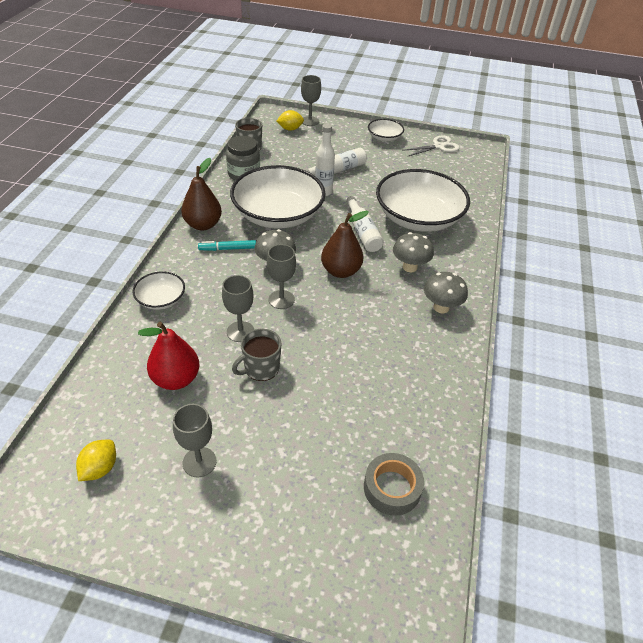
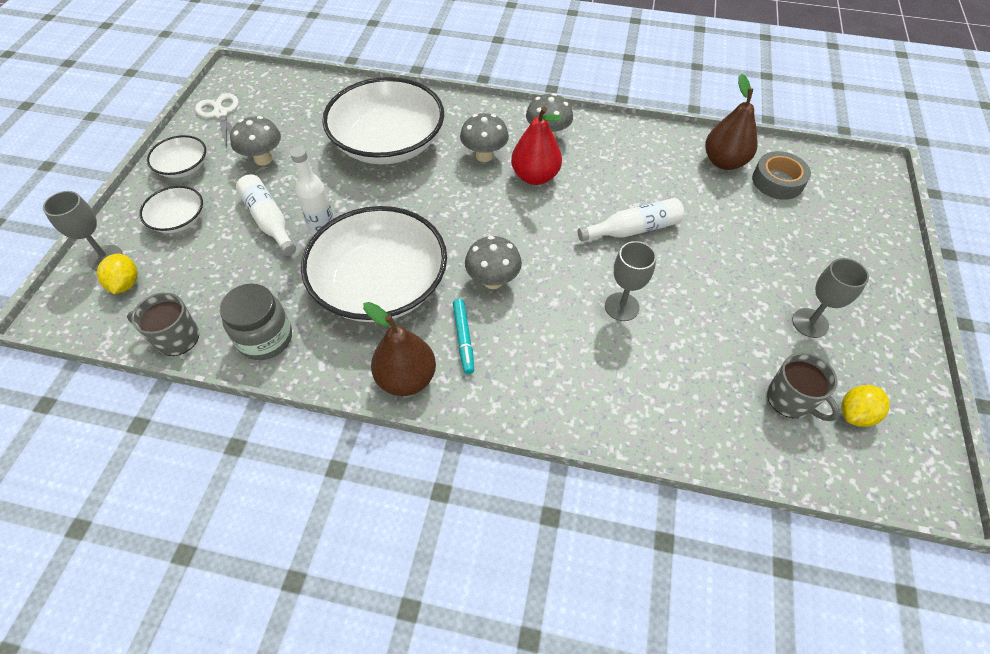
camera: 90 degrees left, 10 degrees up
yellow lemon [76,440,116,481] -> yellow lemon turned 60 degrees counterclockwise [841,385,890,427]
white bowl [133,272,185,310] -> white bowl moved to [139,186,203,233]
red pear [138,322,200,390] -> red pear moved to [511,107,562,185]
grey mug [232,329,281,381] -> grey mug moved to [767,352,840,421]
grey goblet [267,244,296,309] -> none
brown pear [321,211,369,278] -> brown pear moved to [705,74,758,170]
white bottle [346,196,384,252] -> white bottle moved to [578,198,684,241]
none -> grey mushroom [230,116,281,166]

